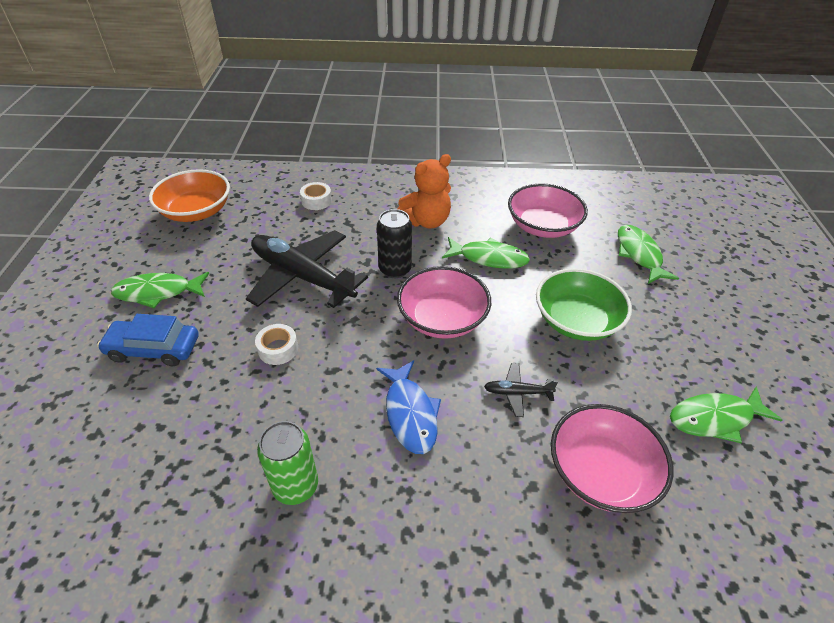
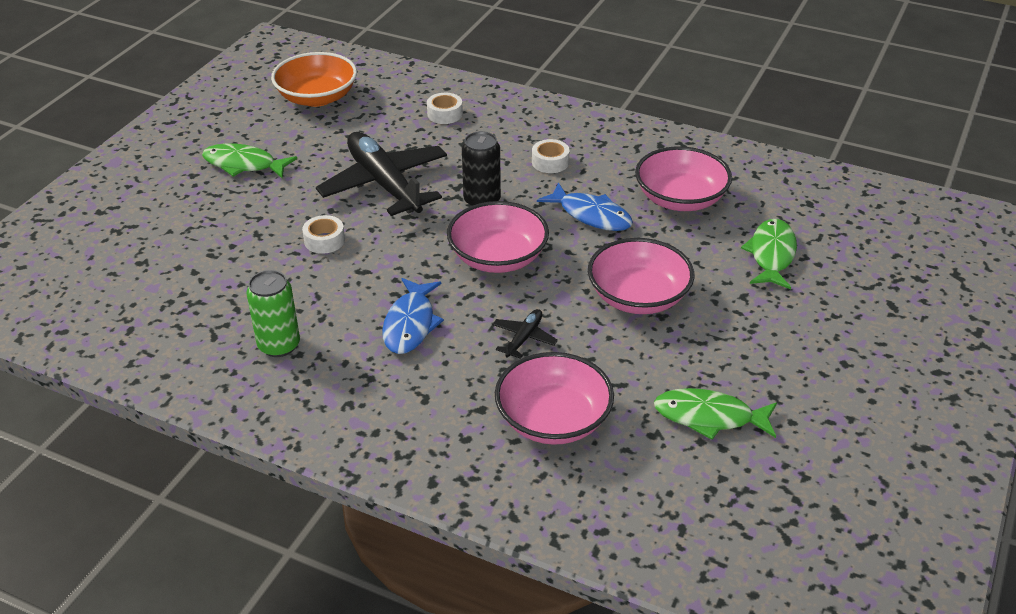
camera: 25 degrees right, 5 degrees down
blue car [97,314,199,366] -> none
orange teddy bear [398,154,451,228] -> white tape [532,139,570,173]
green fish [442,237,530,269] -> blue fish [537,182,633,231]
black plane [484,363,558,417] -> black plane turned 90 degrees clockwise [492,309,558,359]
green bowl [536,268,632,341] -> pink bowl [588,238,694,314]

